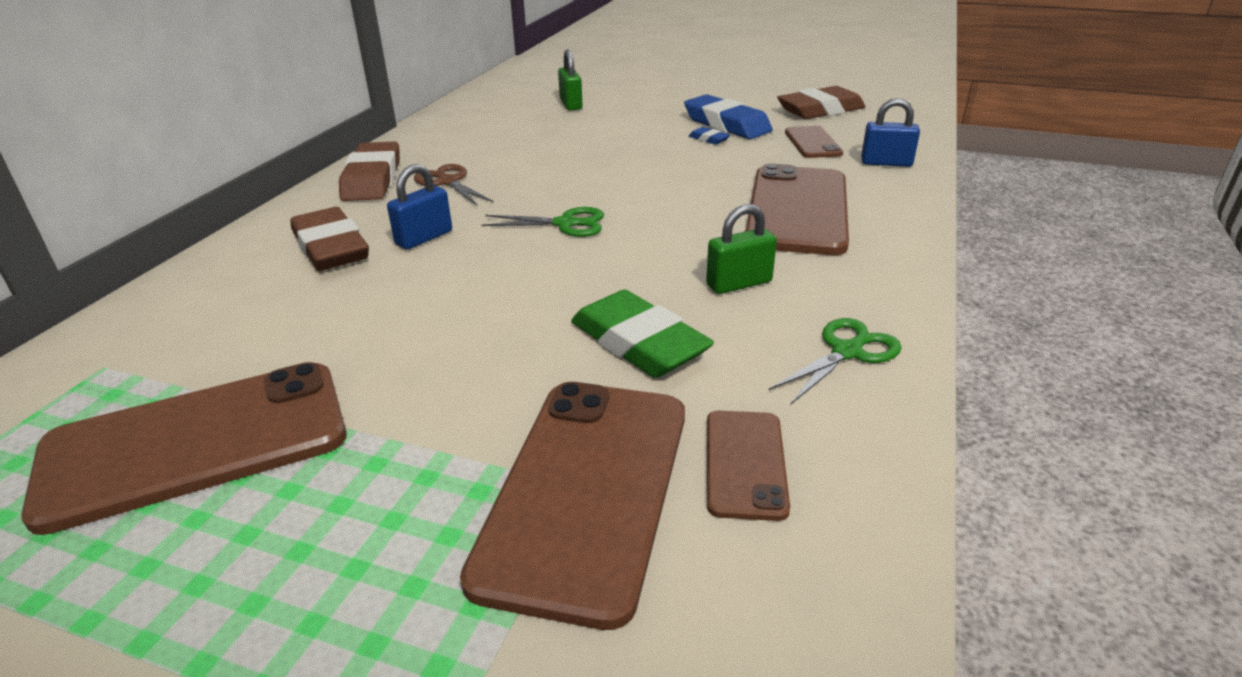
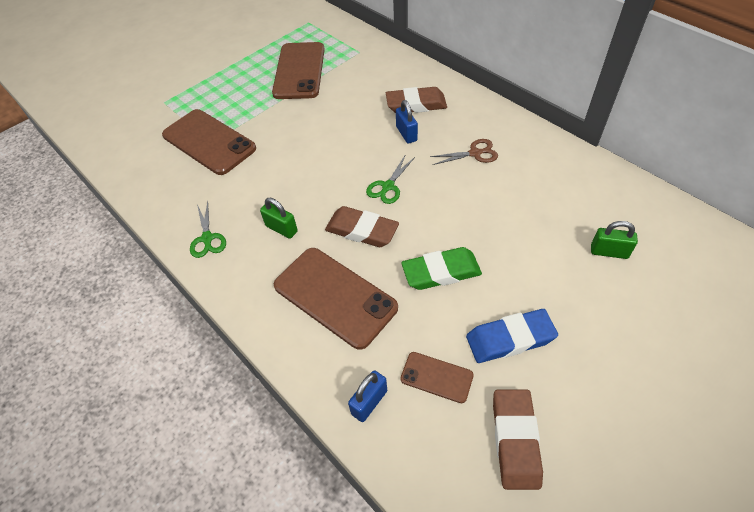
camera: 120 degrees right, 20 degrees up
brown eraser [339,142,400,201] -> brown eraser moved to [325,206,399,247]
green eraser [571,290,714,378] -> green eraser moved to [401,247,482,290]
blue eraser [689,127,730,145] -> none
green padlock [706,204,777,294] -> green padlock turned 60 degrees counterclockwise [260,198,298,239]
brown phone [707,410,790,521] -> none

